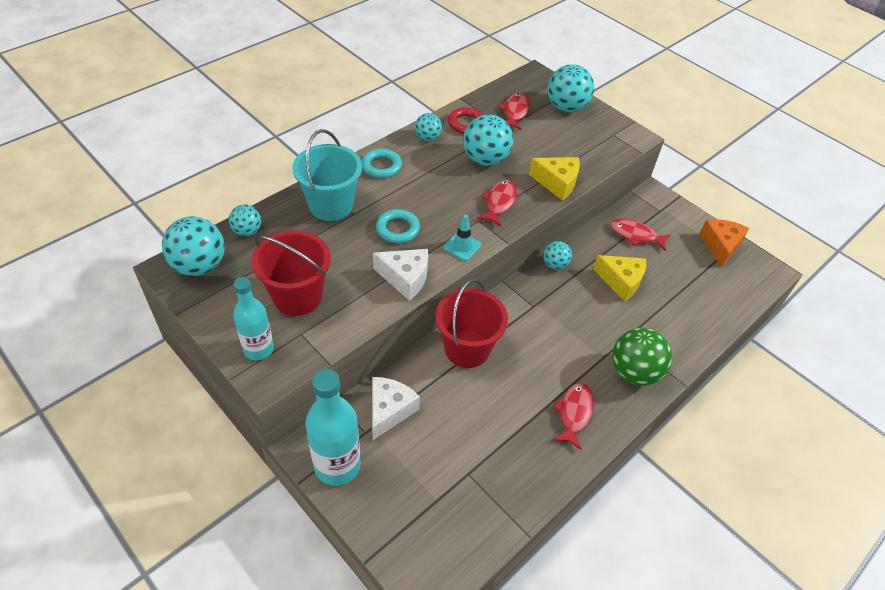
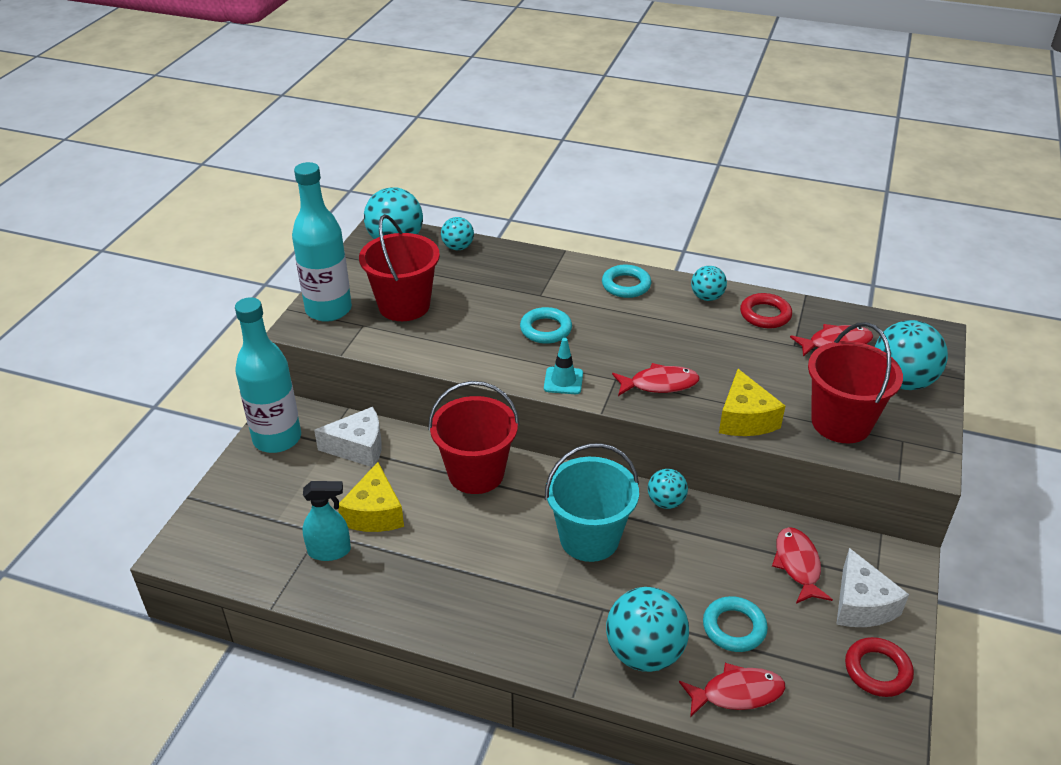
camera: 65 degrees right, 10 degrees down
turquoise bottle [233,277,274,360] -> turquoise bottle [292,162,352,322], size x1.54
turquoise bucket [292,129,362,221] -> turquoise bucket moved to [545,443,639,562]
white cheese [373,249,428,301] -> white cheese moved to [836,548,909,627]
turquoise ball [463,115,513,166] -> turquoise ball moved to [606,587,689,672]
red fish [553,383,594,450] -> red fish moved to [679,663,786,717]
yellow cheese [593,255,646,302] -> yellow cheese moved to [338,462,404,532]
green ball [612,328,672,386] -> none
orange cheese [700,219,749,267] -> red ring [845,637,914,697]
none -> turquoise spray bottle [302,481,351,561]
none -> turquoise ring [703,596,768,652]
none -> red bucket [808,322,903,443]

